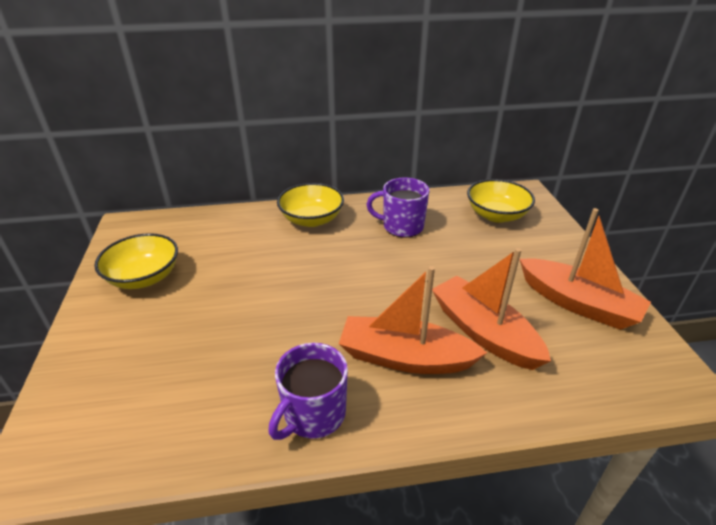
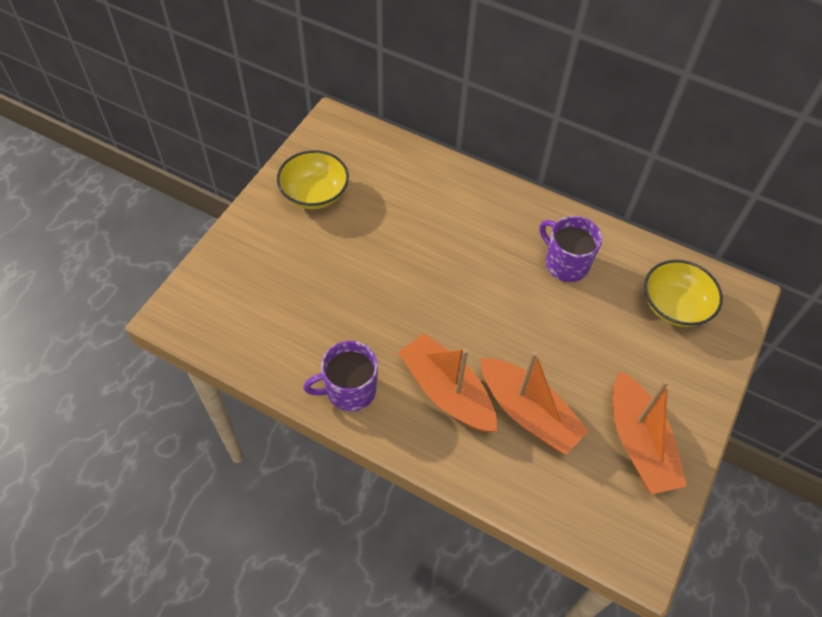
camera: 35 degrees right, 20 degrees up
yellow bowl [277,183,344,227] -> none
orange boat [432,248,551,370] -> orange boat turned 135 degrees clockwise [481,351,589,455]

